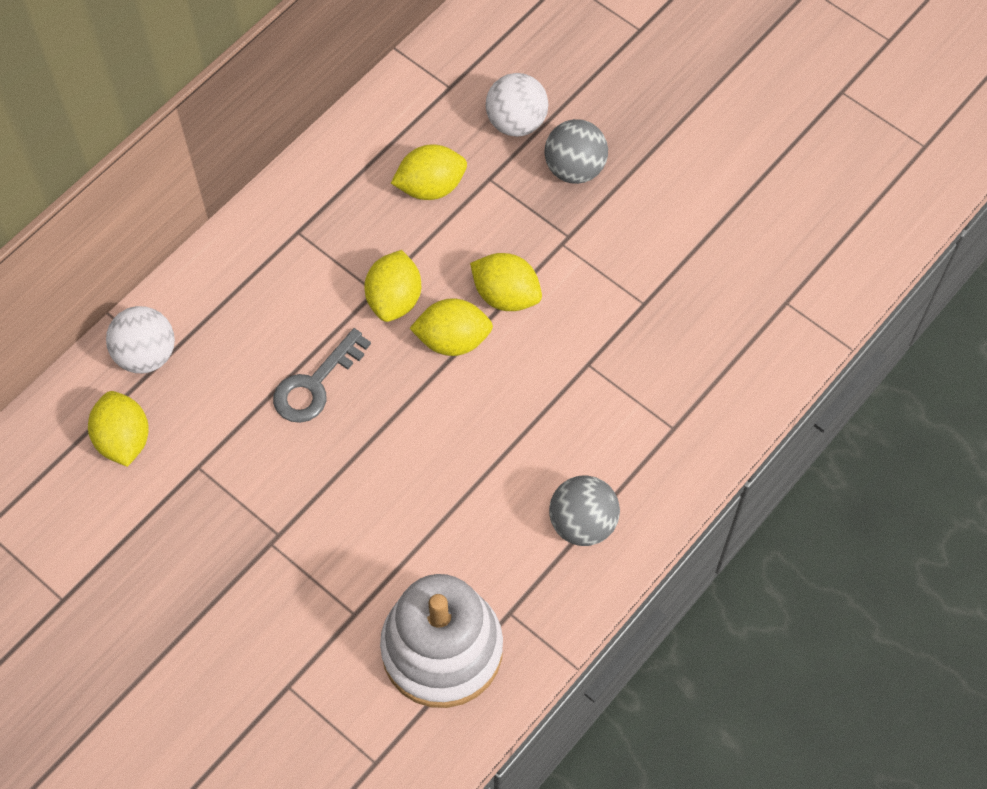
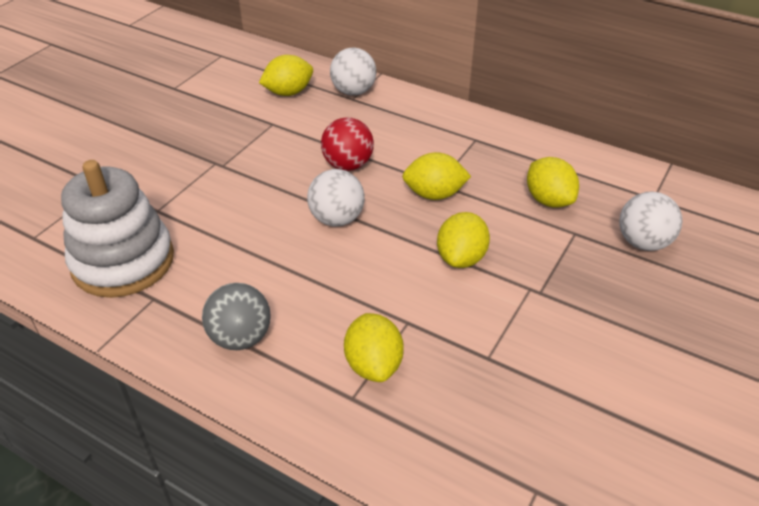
camera: 80 degrees right, 20 degrees down
grey key [273,328,371,423] -> red ball [321,117,374,171]
yellow lemon [409,298,493,356] -> yellow lemon moved to [344,313,404,382]
grey ball [545,119,608,184] -> none
none -> white ball [307,169,365,227]

